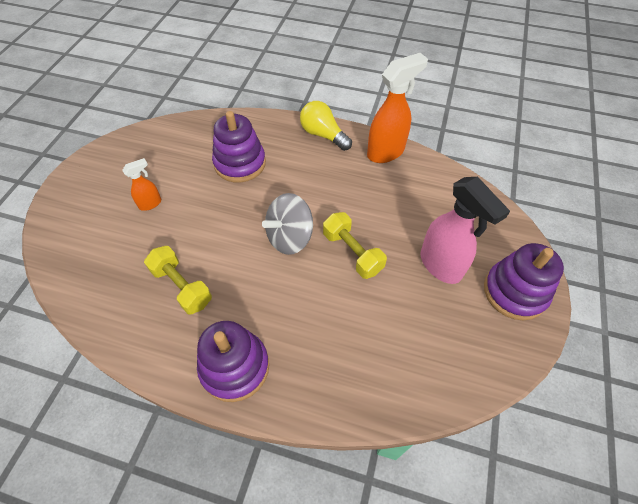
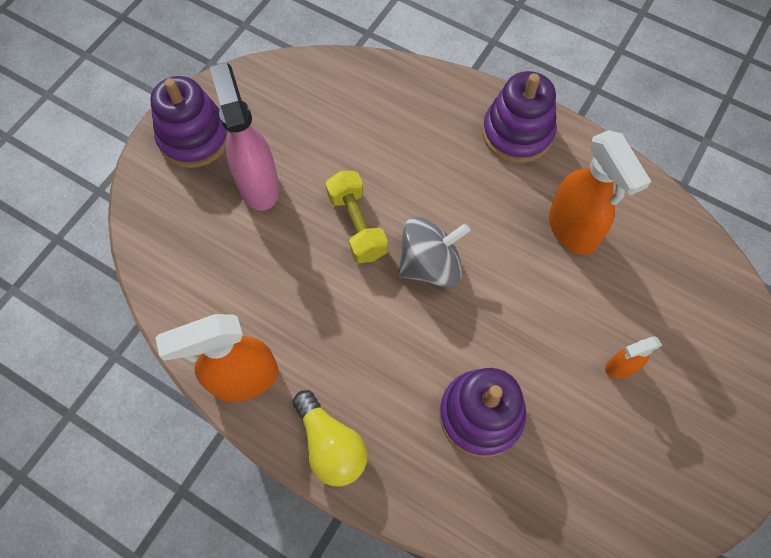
camera: 165 degrees left, 10 degrees up
yellow dumbbell [144,246,212,315] -> orange spray bottle [549,130,651,255]

